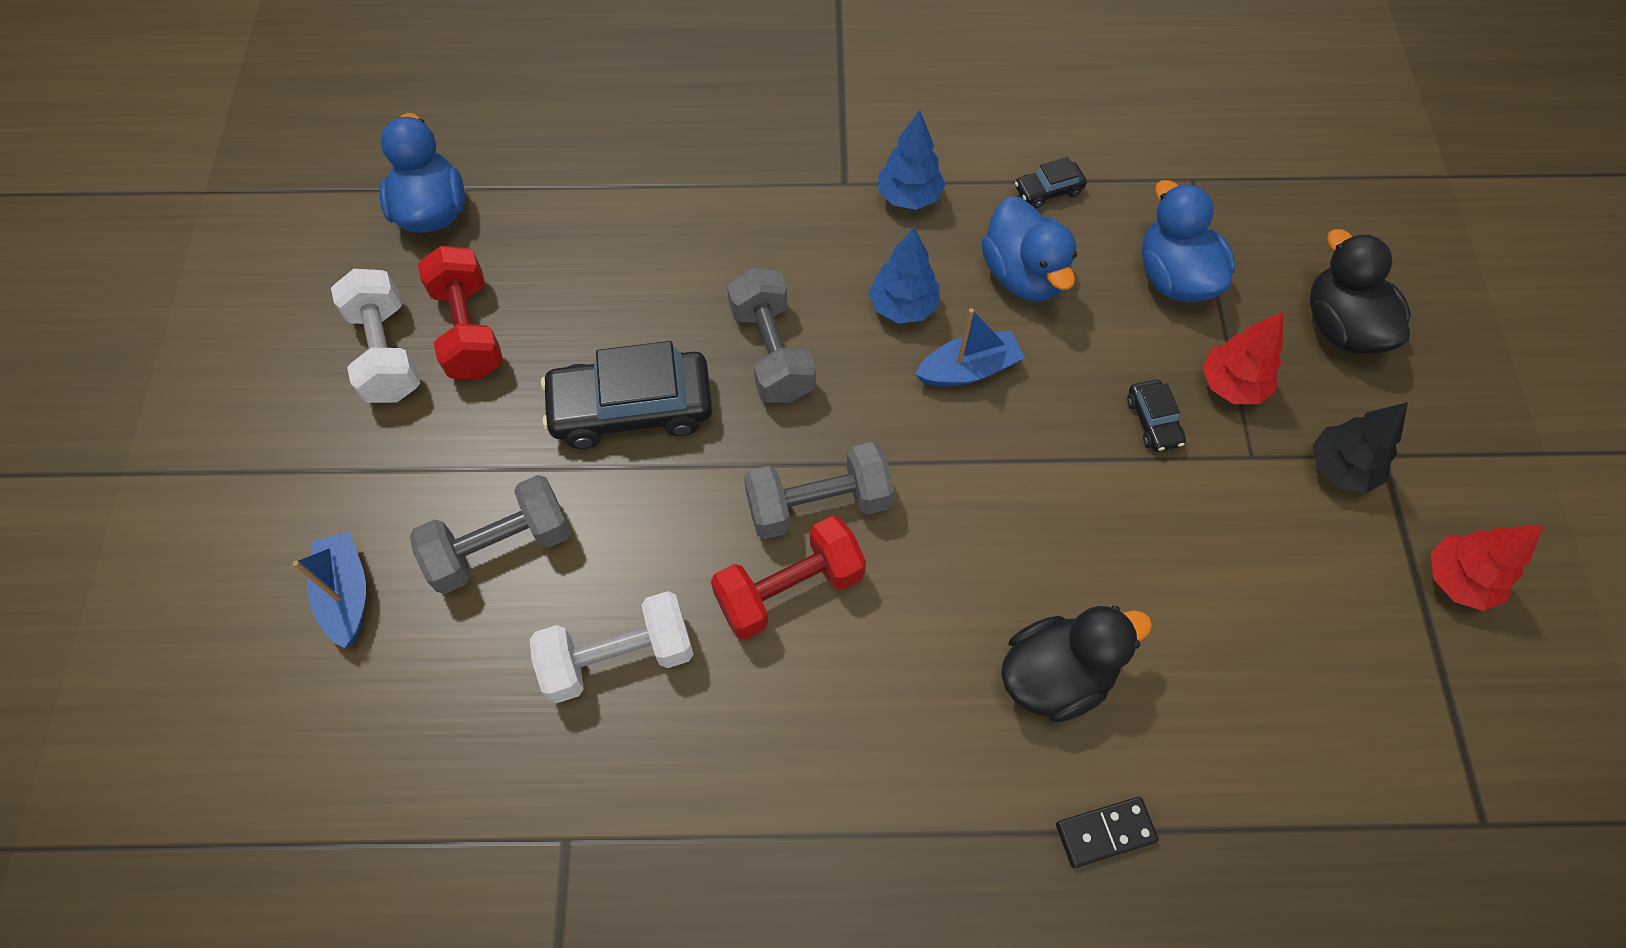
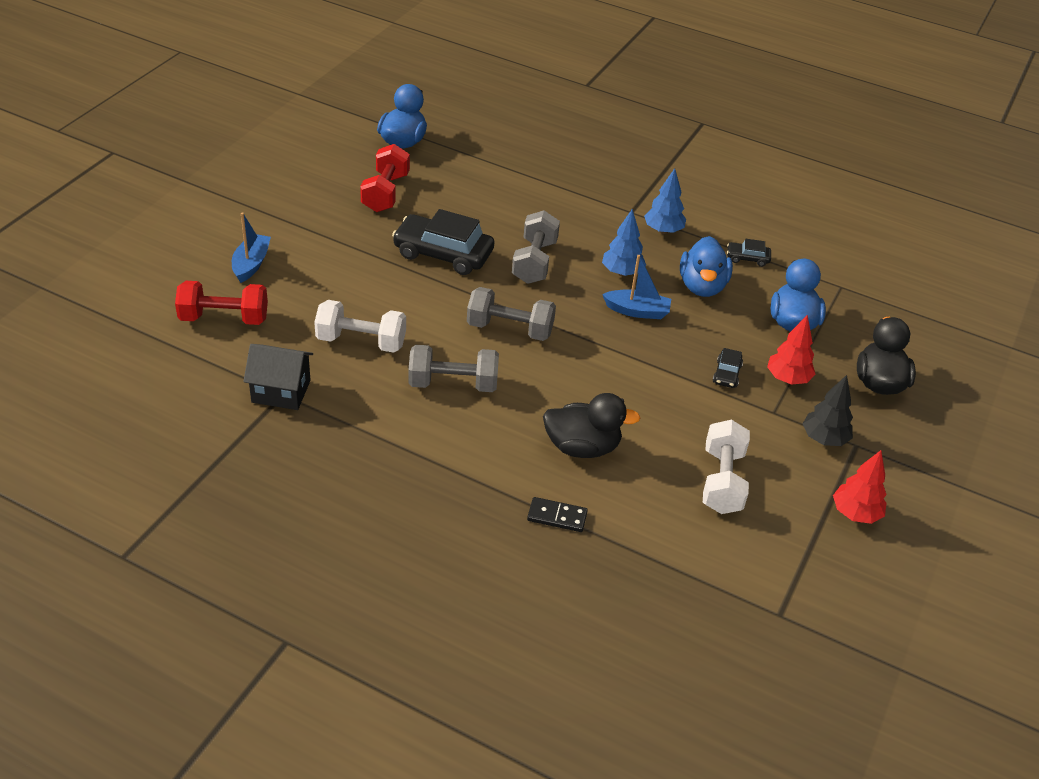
camera: 25 degrees right, 20 degrees down
white dumbbell [331,269,420,403] -> white dumbbell moved to [703,419,750,514]
grey dumbbell [410,475,571,594] -> grey dumbbell moved to [408,345,499,392]
red dumbbell [711,516,866,640] -> red dumbbell moved to [175,281,268,325]
none -> black house [243,344,313,410]

